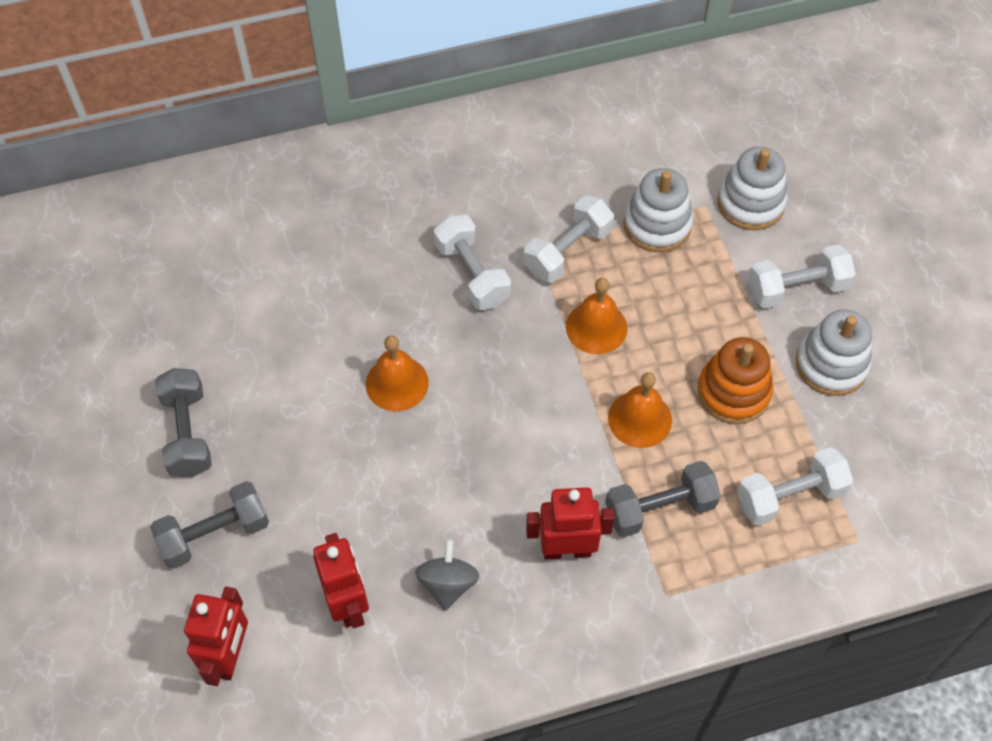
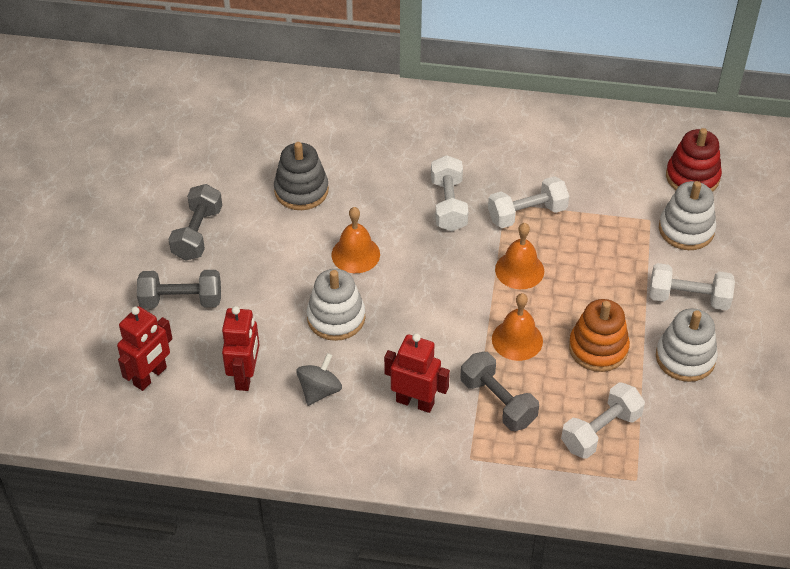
camera: 25 degrees right, 10 degrees down
grey dumbbell [605,461,721,537] -> grey dumbbell turned 45 degrees clockwise [460,352,539,431]
white stacking toy [624,168,693,252] -> white stacking toy moved to [307,269,365,341]
white dumbbell [737,447,853,526] -> white dumbbell turned 45 degrees counterclockwise [561,382,645,459]
none -> grey stacking toy [274,142,329,210]
none -> red stacking toy [666,128,722,192]

